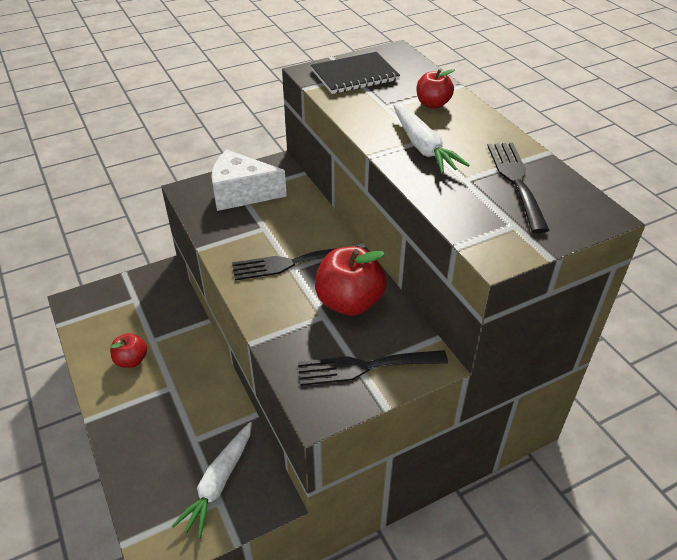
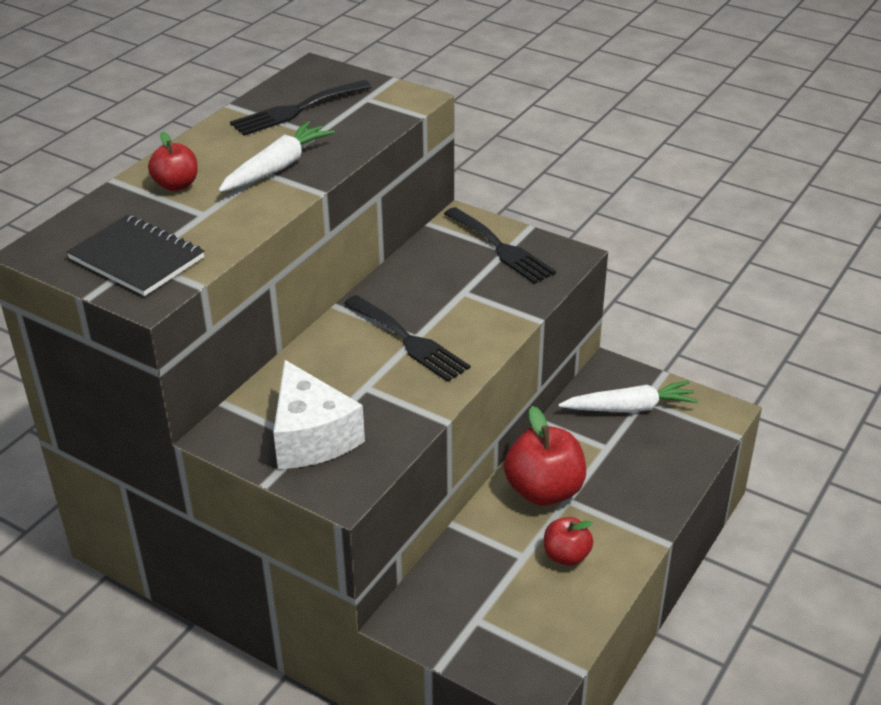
camera: 120 degrees left, 5 degrees down
red apple [315,246,387,316] -> red apple moved to [504,406,586,506]

